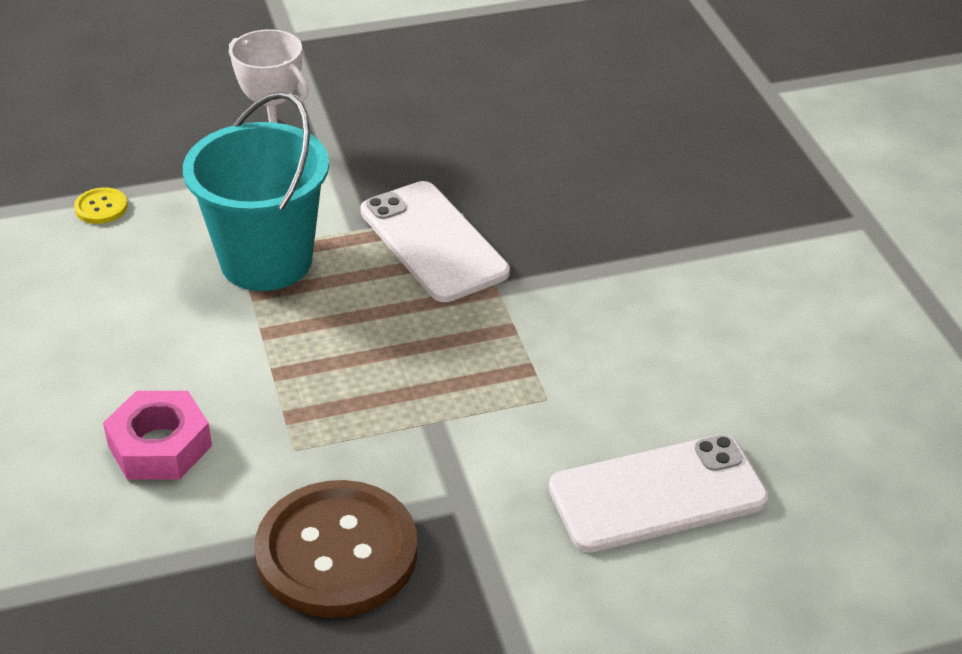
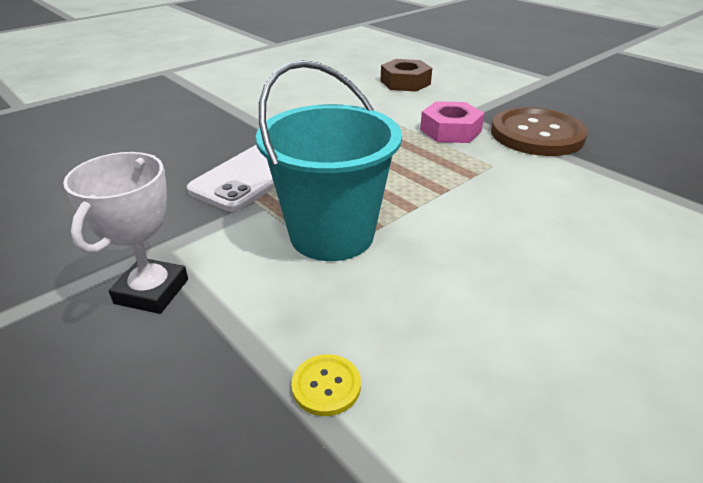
camera: 115 degrees left, 5 degrees down
pink nut [103,391,212,480] -> pink nut moved to [420,101,485,143]
white phone [549,435,769,552] -> brown nut [381,59,432,92]

